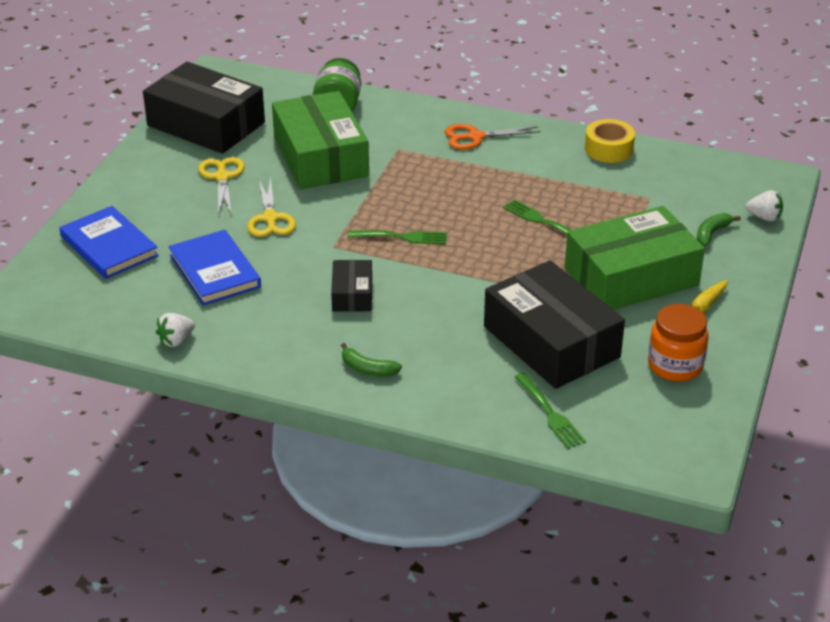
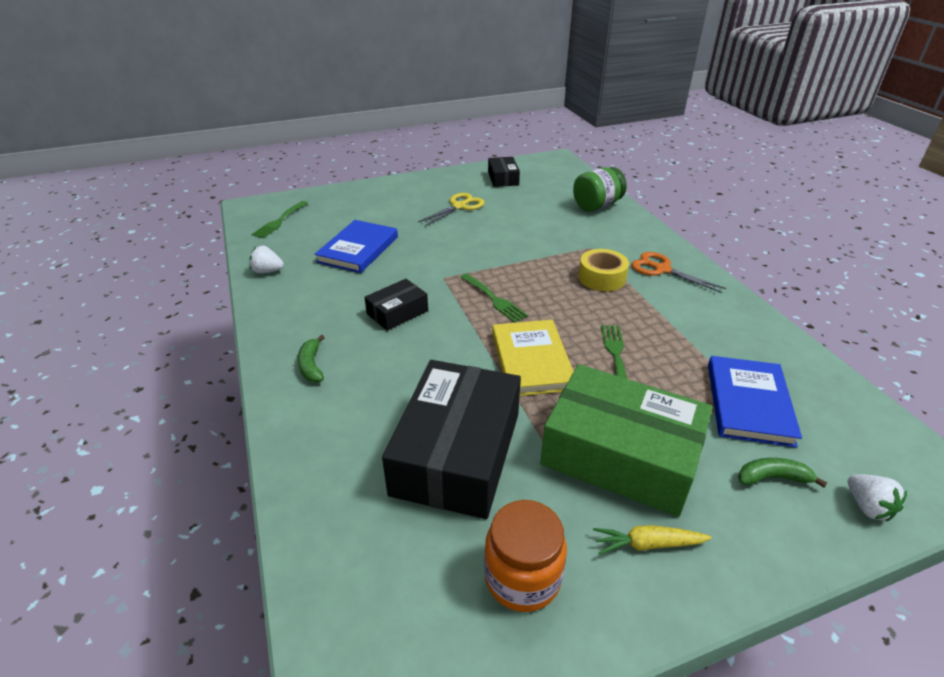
camera: 50 degrees right, 0 degrees up
blue book [60,206,159,279] -> blue book moved to [708,356,802,448]
black box [143,62,265,154] -> black box [488,157,520,187], size x0.49
yellow scissors [247,177,296,237] -> none
green box [272,91,369,189] -> none
green fork [515,373,586,449] -> green fork moved to [252,201,308,238]
yellow tape [585,119,635,163] -> yellow tape moved to [578,249,629,291]
none -> yellow book [492,320,574,396]

